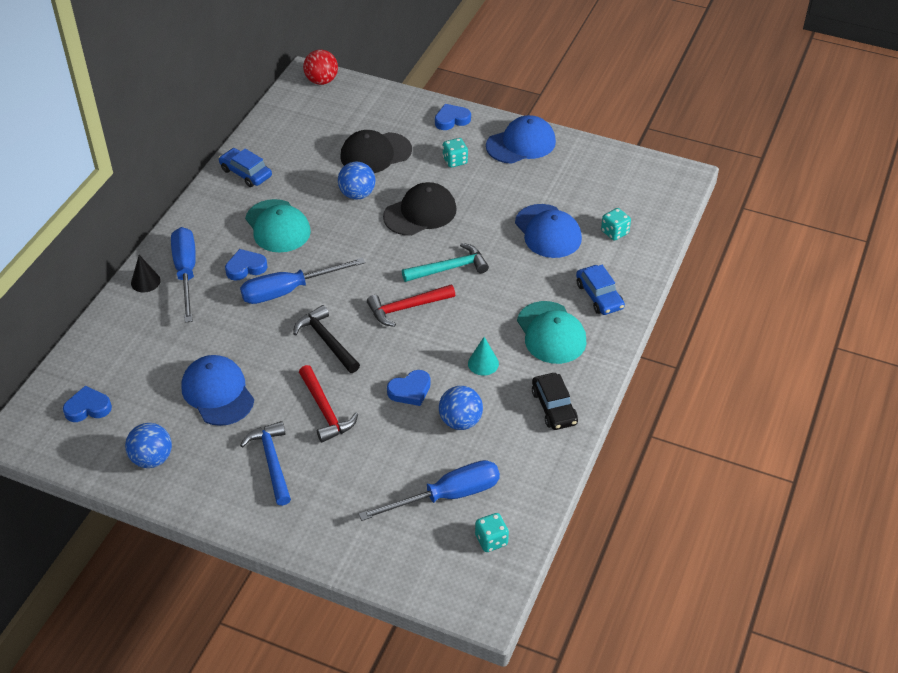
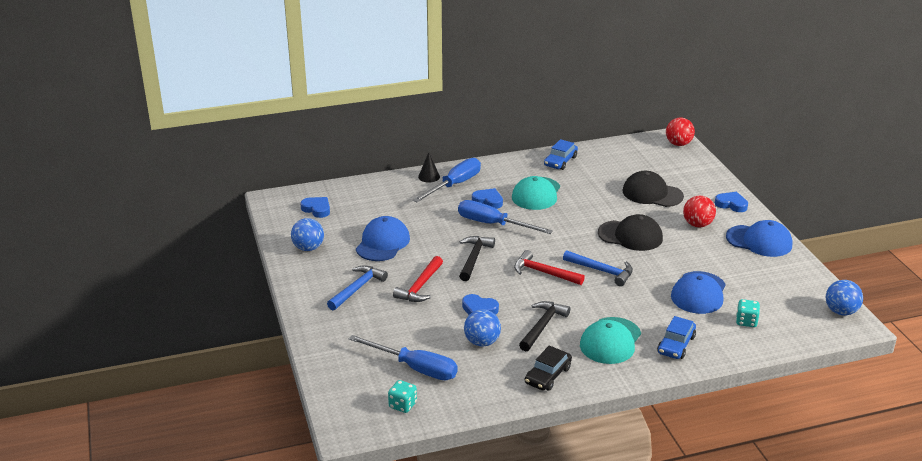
camera: 50 degrees right, 15 degrees down
blue car [219,148,272,187] -> blue car turned 150 degrees counterclockwise [544,139,578,170]
blue ball [338,162,375,199] -> blue ball moved to [826,280,863,315]
turquoise hammer [402,243,489,282] -> blue hammer [563,250,633,286]
turquoise dice [443,138,468,168] -> red ball [683,196,716,227]
turquoise cone [468,337,499,376] -> black hammer [519,301,570,351]

